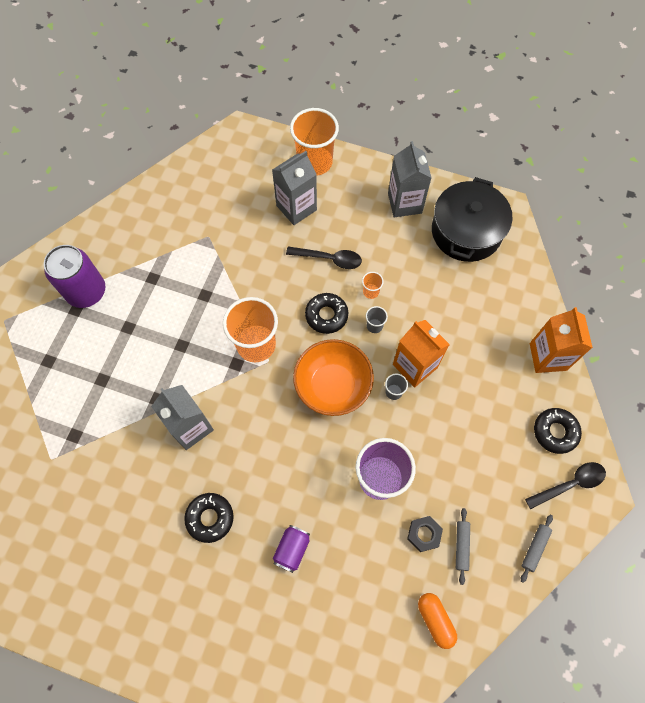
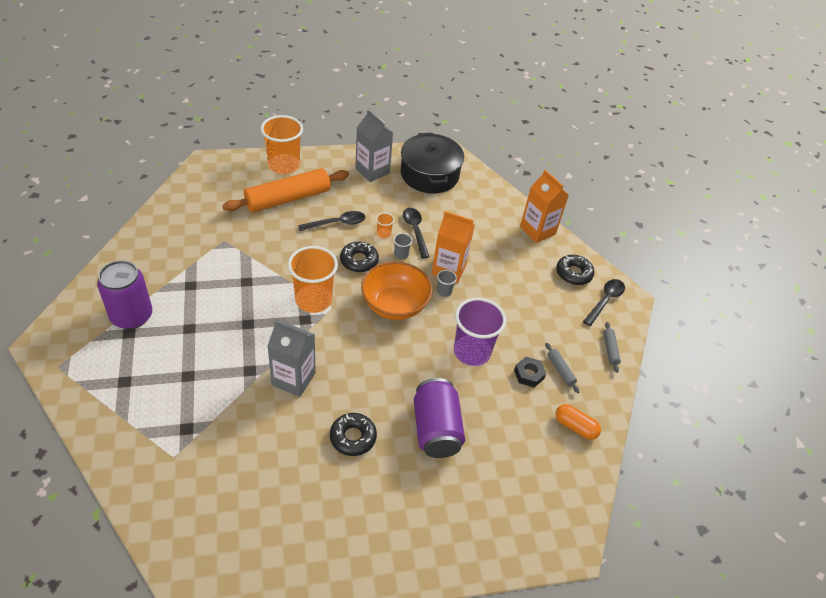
camera: 35 degrees left, 20 degrees down
grey carton [272,151,317,225] -> orange rolling pin [222,168,349,212]
purple can [273,525,310,573] -> purple can [414,378,465,458], size x1.83
none -> black spoon [403,208,430,258]

